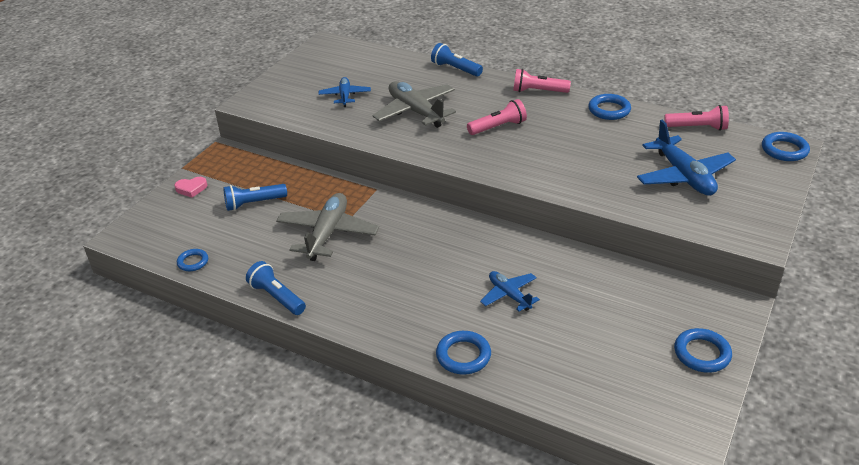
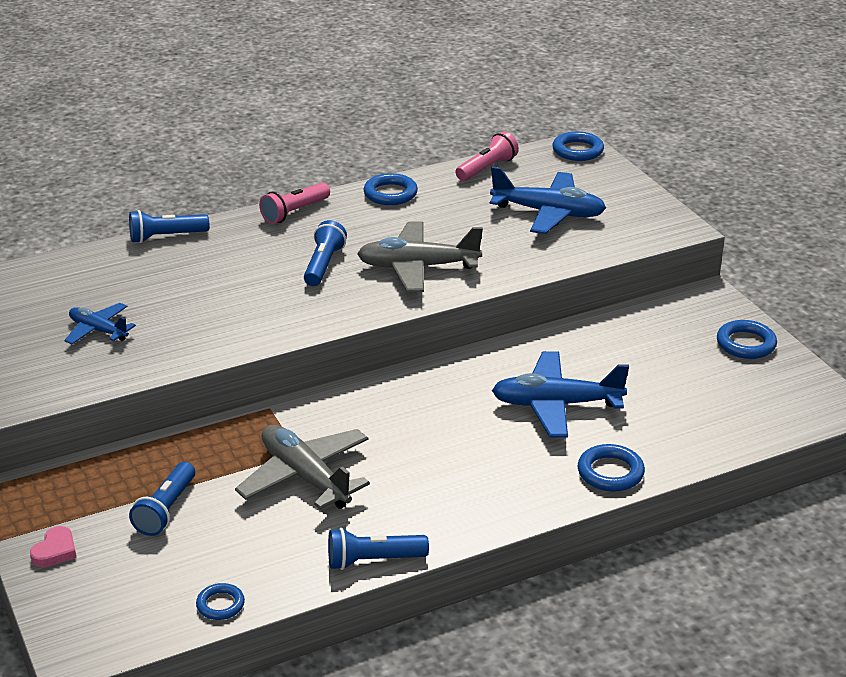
camera: 55 degrees left, 5 degrees down
grey plane [373,81,456,128] -> grey plane moved to [357,222,483,292]
pink flashlight [467,99,527,135] -> blue flashlight [304,220,347,286]
blue plane [480,271,540,312] -> blue plane [492,351,629,438], size x1.72

